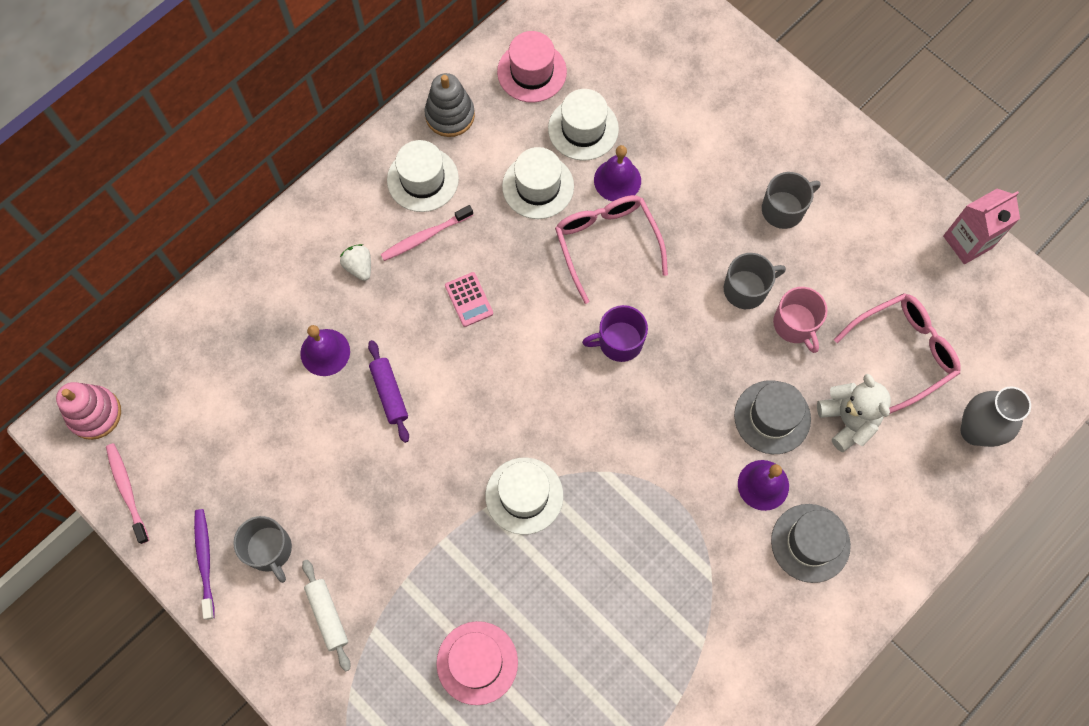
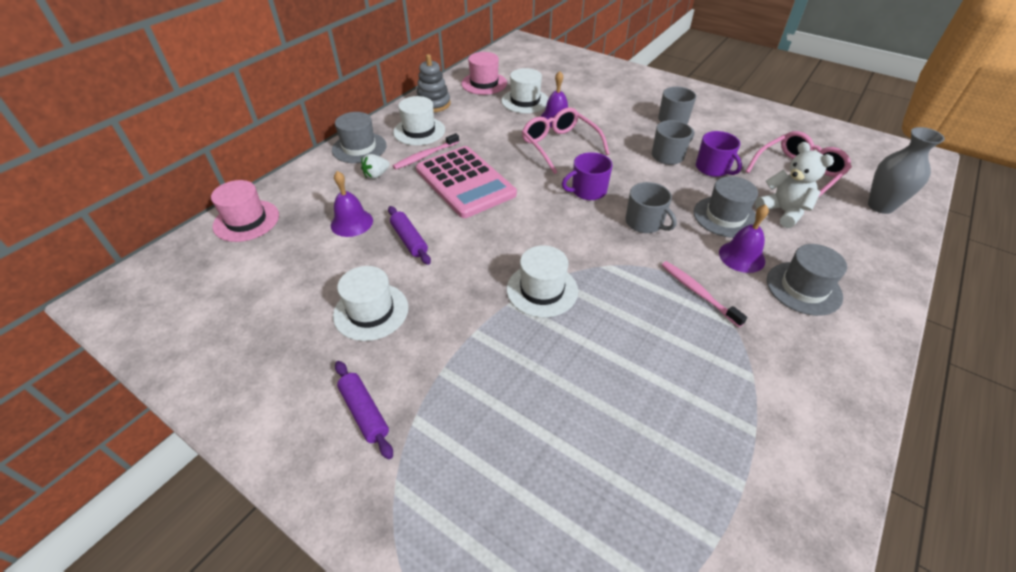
camera: 10 degrees left, 25 degrees down
pink stacking toy [56,382,121,440] -> none
pink toothbrush [106,443,149,544] -> pink toothbrush moved to [662,261,747,327]
purple toothbrush [194,509,215,620] -> none
grey mug [233,516,292,583] -> grey mug moved to [625,182,677,233]
white rolling pin [302,560,351,672] -> purple rolling pin [335,361,393,459]
white strawberry [340,244,371,281] -> white strawberry turned 90 degrees counterclockwise [361,154,390,179]
pink hat [436,621,518,705] -> pink hat moved to [211,180,279,242]
pink calculator [445,272,493,327] -> pink calculator [416,146,517,218], size x2.45
white hat [502,147,574,219] -> white hat moved to [333,266,408,341]
pink mug [773,287,827,353] -> purple mug [696,131,742,177]
pink carton [943,189,1020,264] -> none
none -> grey hat [332,112,387,163]

